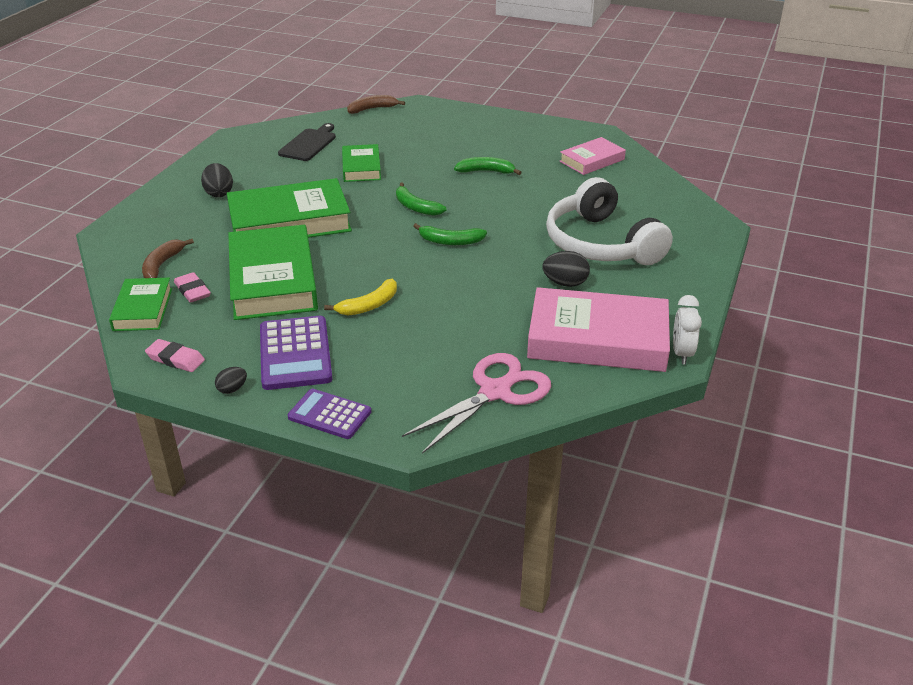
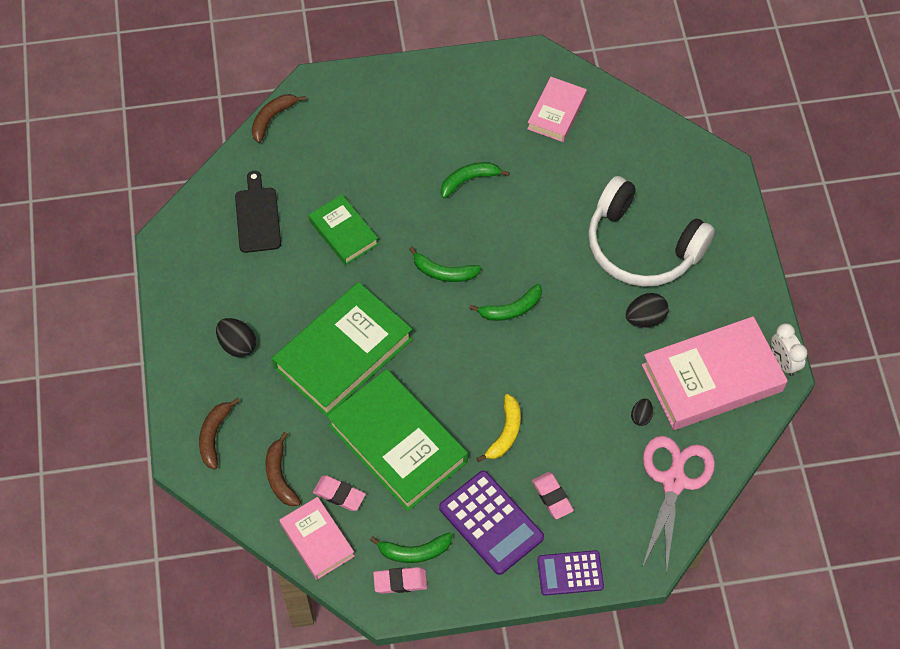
camera: 30 degrees left, 25 degrees up
green book [109,278,172,331] -> pink book [279,497,355,580]
black egg [215,367,247,394] -> black egg moved to [631,399,653,426]
none -> brown banana [199,398,240,470]
none -> green banana [370,532,452,563]
none -> pink eraser [532,472,574,519]

